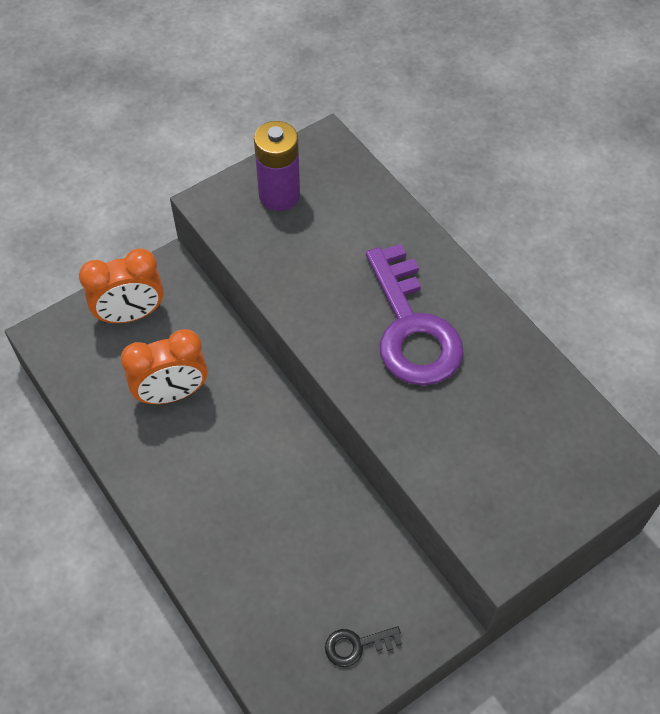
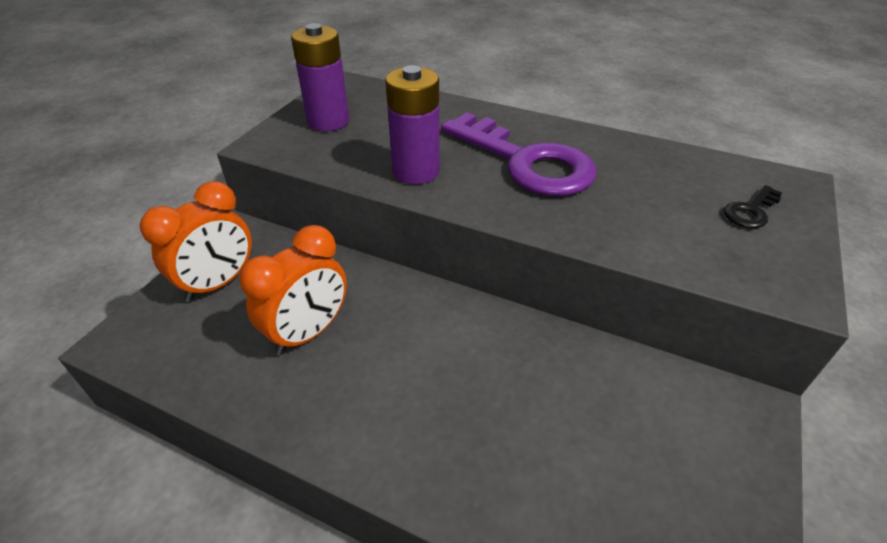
camera: 30 degrees left, 15 degrees down
black key [325,626,402,667] -> black key moved to [724,185,782,229]
none -> purple battery [385,65,440,184]

